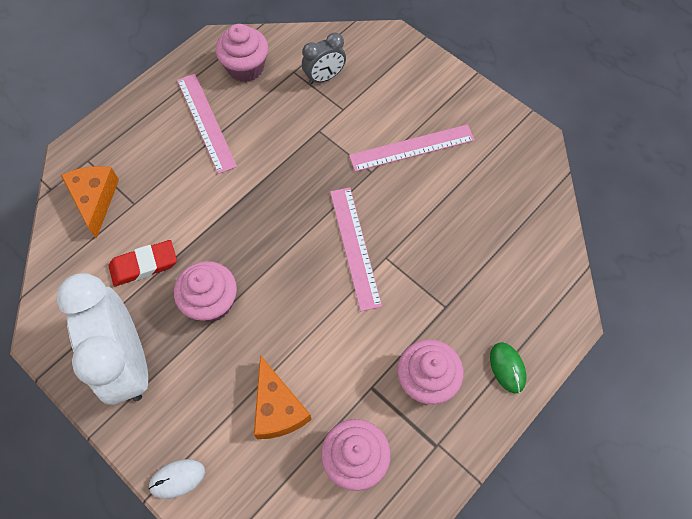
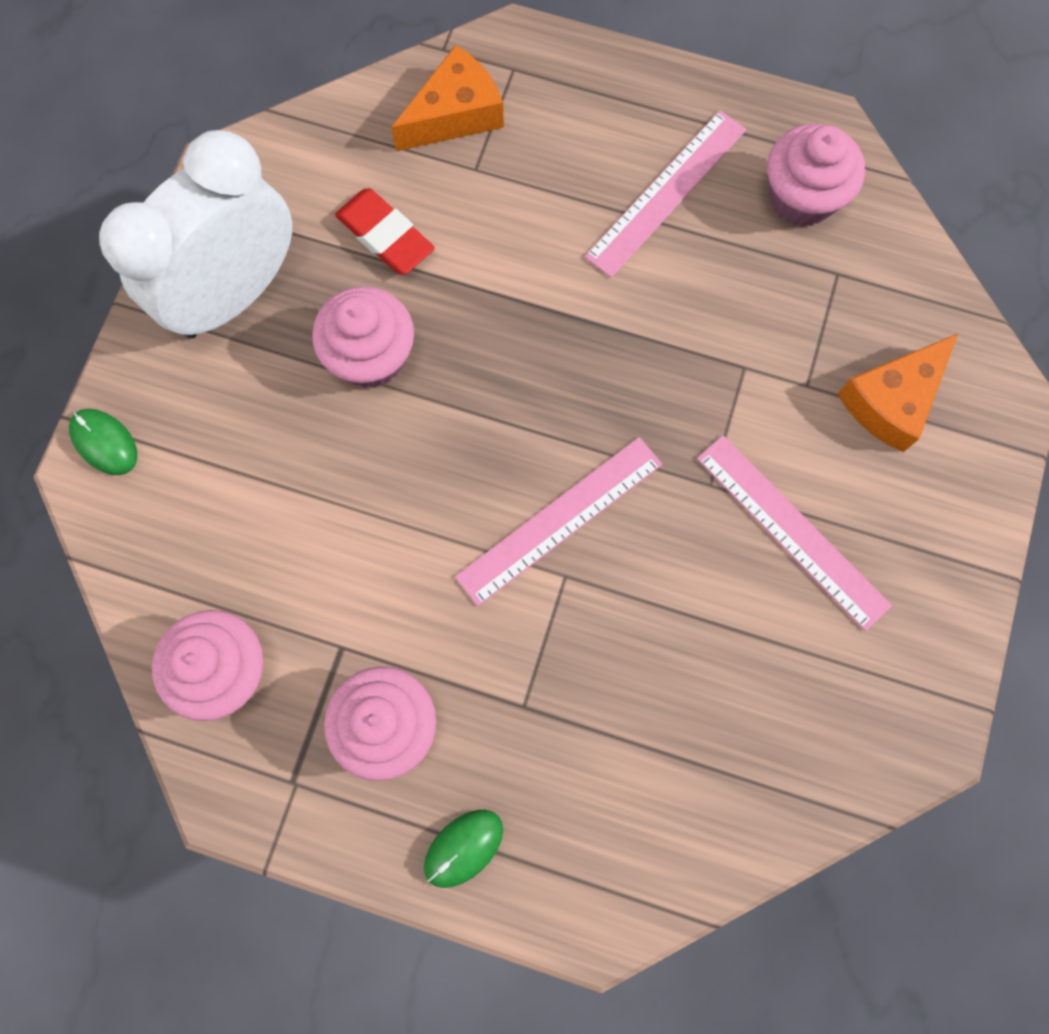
camera: 65 degrees right, 10 degrees up
white mouse [148,459,205,499] -> green mouse [69,409,137,475]
orange cheese [254,355,312,439] -> orange cheese moved to [838,334,958,452]
grey clock [302,32,346,85] -> none

